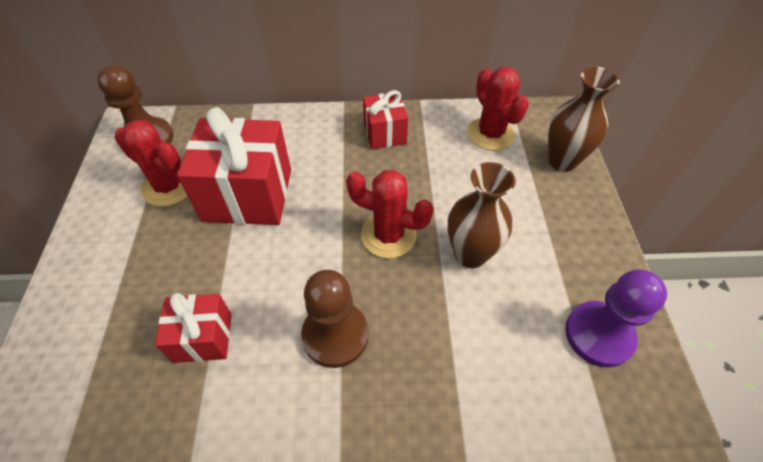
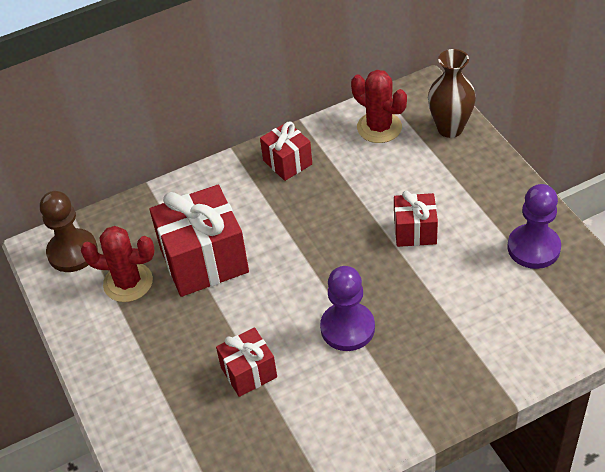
camera: 20 degrees left, 5 degrees down
brown pawn [301,270,369,368] -> purple pawn [320,266,375,351]
red cactus [346,170,434,258] -> none
brown vase [448,162,516,268] -> red gift [394,191,438,247]

